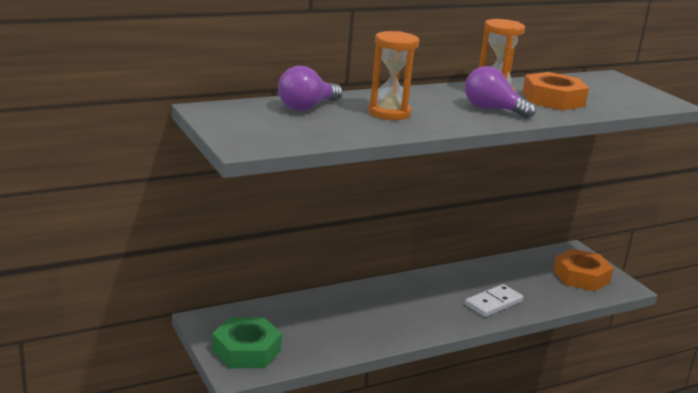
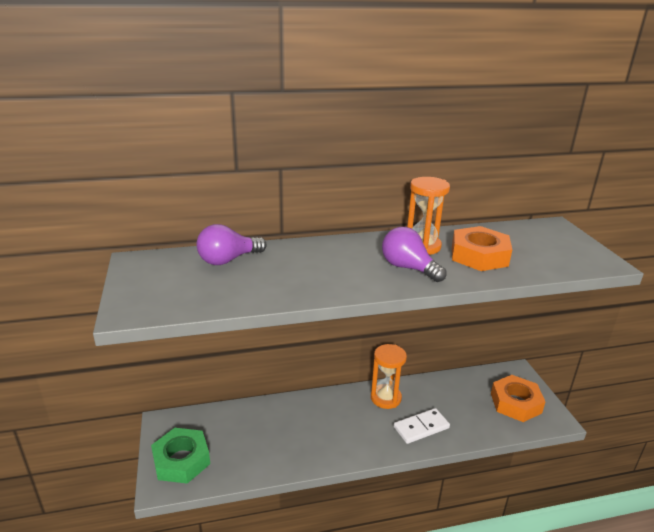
camera: 15 degrees right, 5 degrees up
orange hourglass [368,31,419,120] -> orange hourglass moved to [371,344,407,409]

